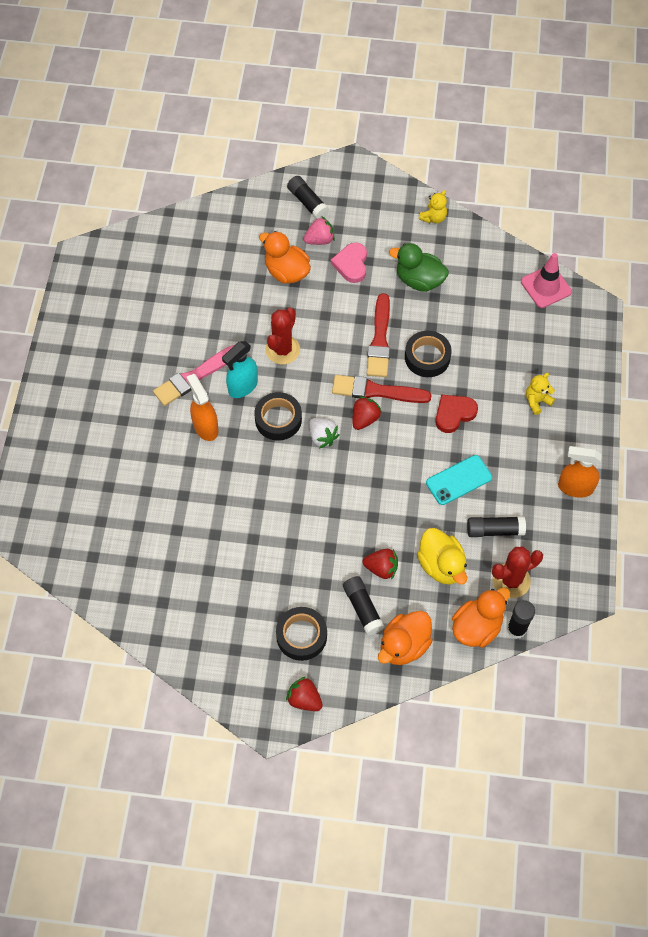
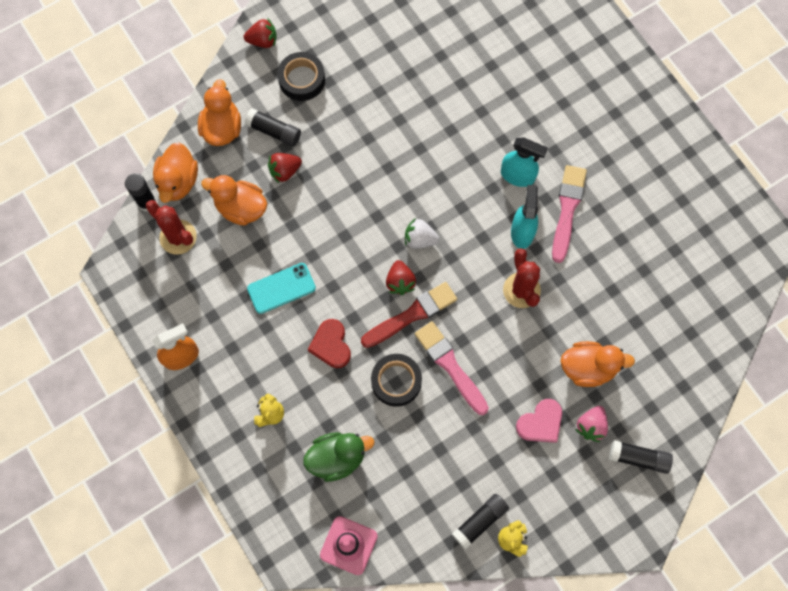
camera: 140 degrees right, 10 degrees up
orange spray bottle [186,374,219,441] -> turquoise spray bottle [501,137,548,187]
black tape [254,392,302,441] -> none
pink heart [331,243,367,283] -> pink heart turned 90 degrees clockwise [516,399,562,443]
red brush [367,293,390,377] -> pink brush [415,321,489,415]
green duck [389,243,449,292] -> green duck moved to [303,432,374,482]
yellow duck [417,528,467,585] -> orange duck [201,175,267,226]
turquoise phone [426,455,492,505] -> turquoise phone turned 45 degrees clockwise [247,263,316,314]
red heart [435,395,478,433] -> red heart turned 150 degrees clockwise [308,319,351,368]
black glue stick [467,516,526,537] -> black glue stick moved to [452,494,509,549]
red cactus [492,546,543,598] -> red cactus turned 75 degrees counterclockwise [146,200,197,255]

